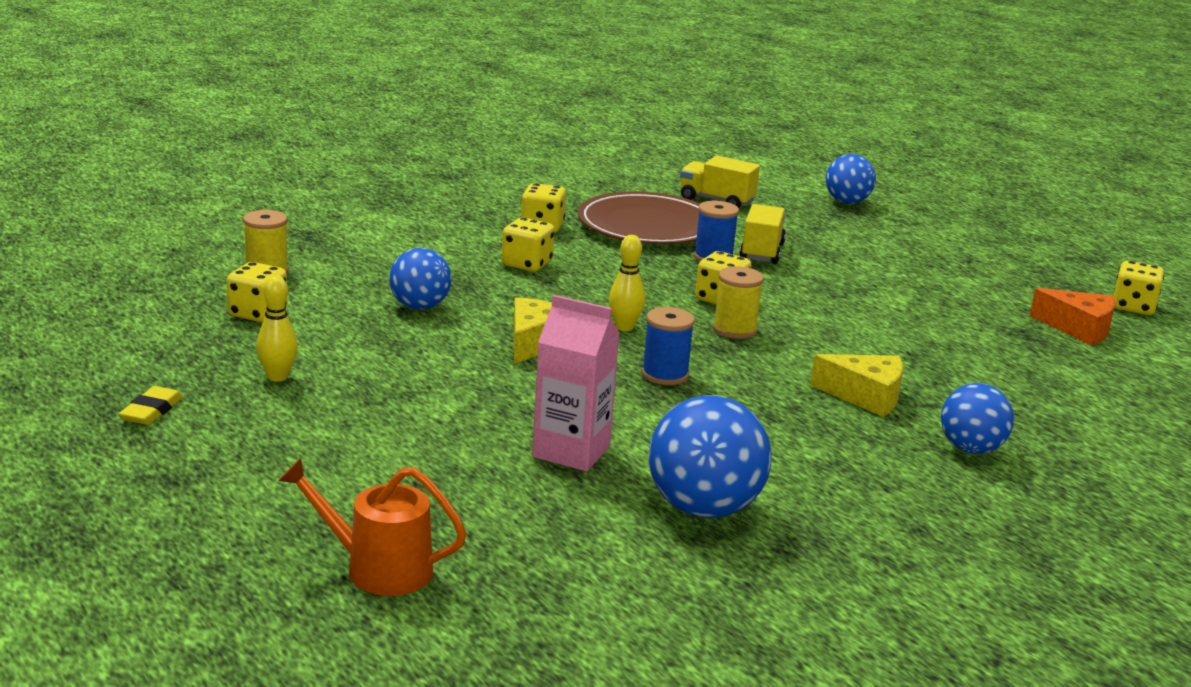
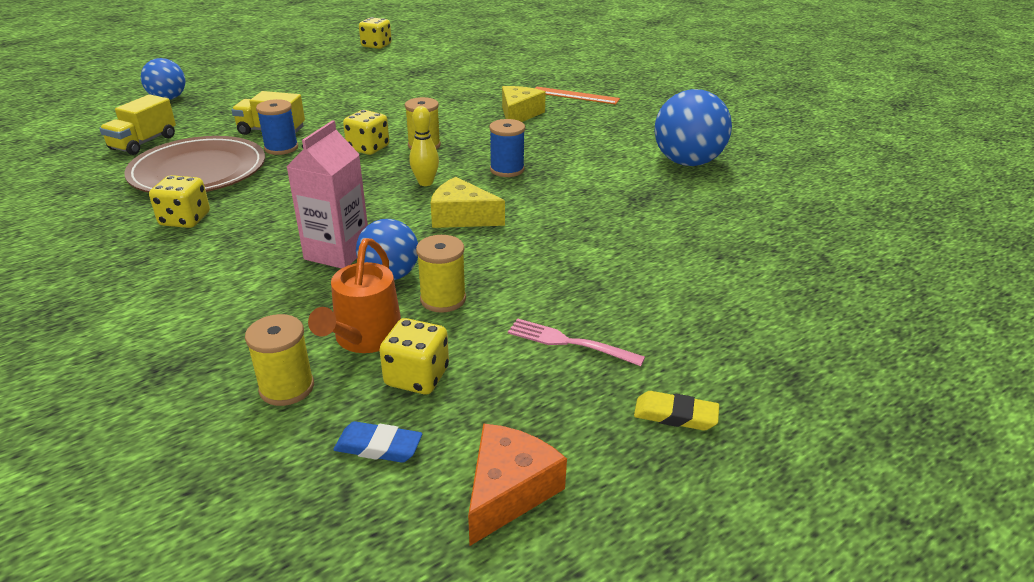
camera: 90 degrees left, 10 degrees up
yellow bowling pin [256,275,298,382] -> pink fork [508,318,645,366]
orange watering can [278,458,467,596] -> orange watering can moved to [308,238,401,353]
yellow dice [502,218,554,272] -> none
pink carton [532,295,620,471] -> pink carton moved to [286,120,368,269]
blue ball [941,383,1014,454] -> orange ruler [535,86,620,104]
orange cheese [1030,288,1116,346] -> orange cheese moved to [468,423,567,546]
none -> blue eraser [333,421,422,463]
none -> yellow spool [416,235,466,313]

